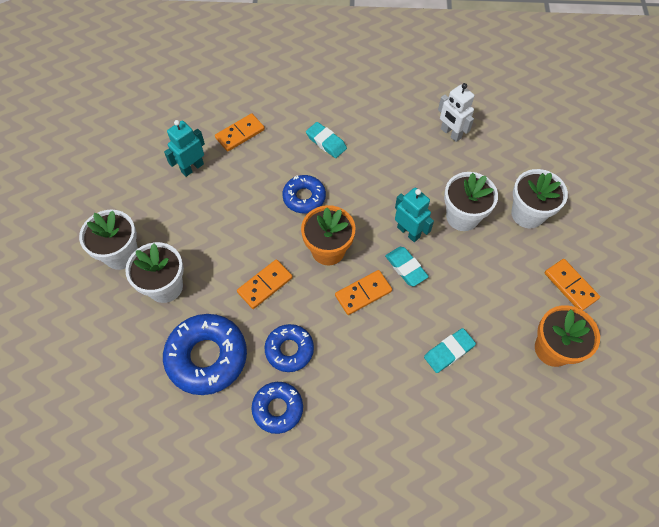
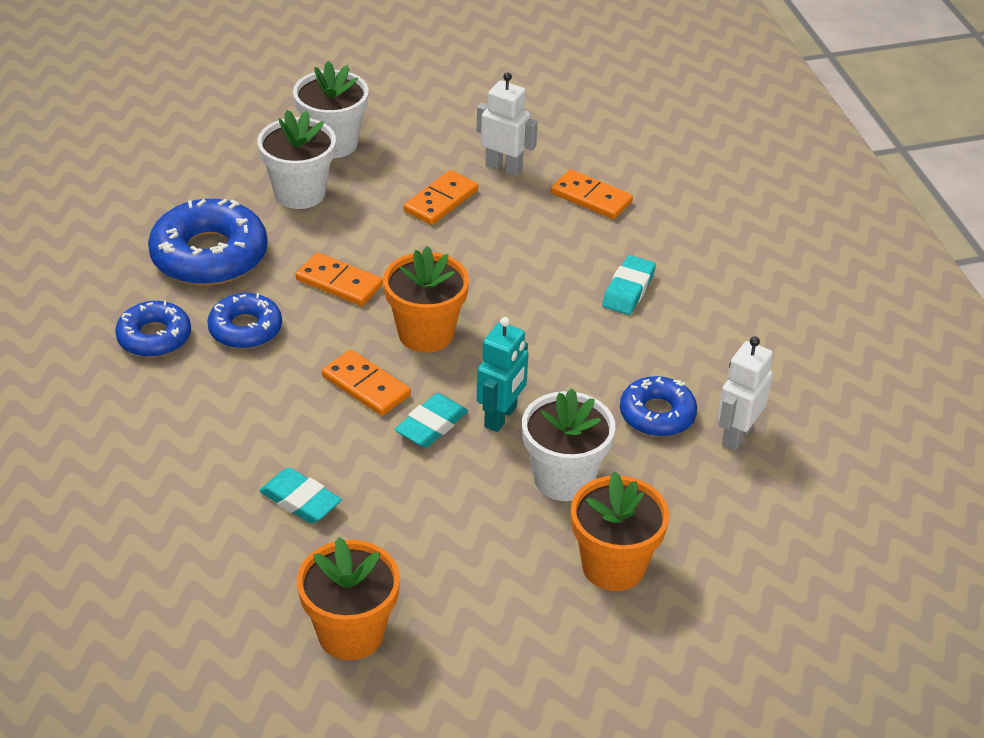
camera: 70 degrees right, 20 degrees down
turquoise robot [164,120,205,177] -> white robot [477,72,538,176]
blue donut [282,175,326,213] -> blue donut moved to [620,376,697,437]
white flower pot [511,169,568,228] -> orange flower pot [571,472,669,591]
orange domino [545,259,600,310] -> orange domino moved to [403,170,478,225]

